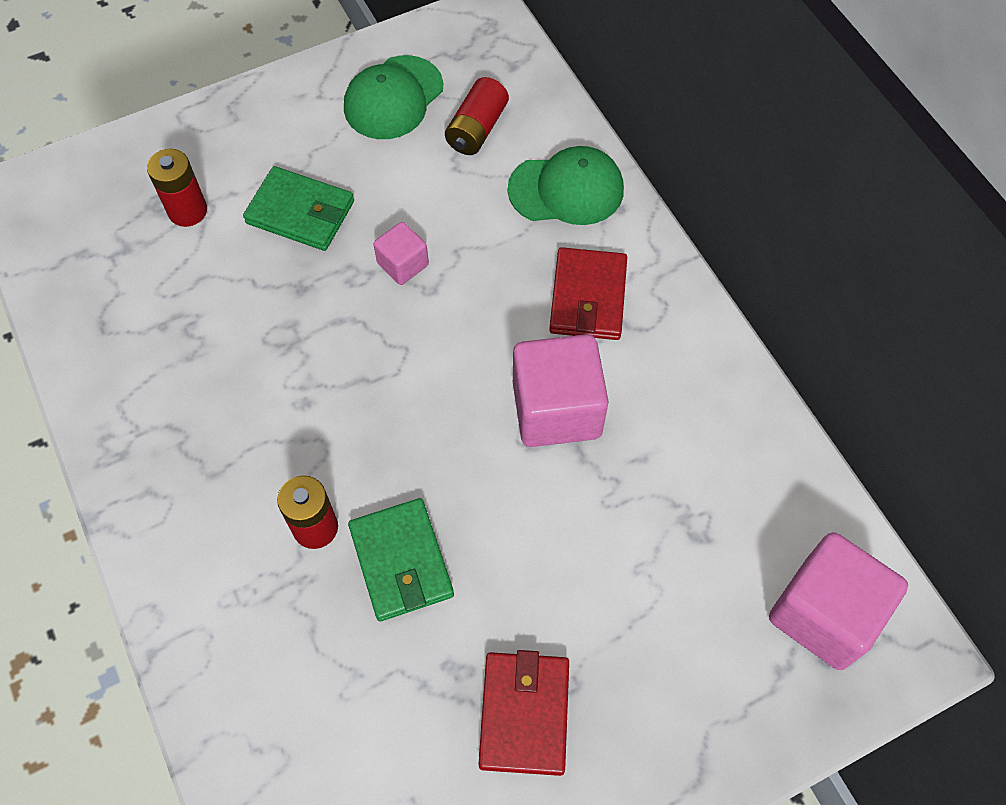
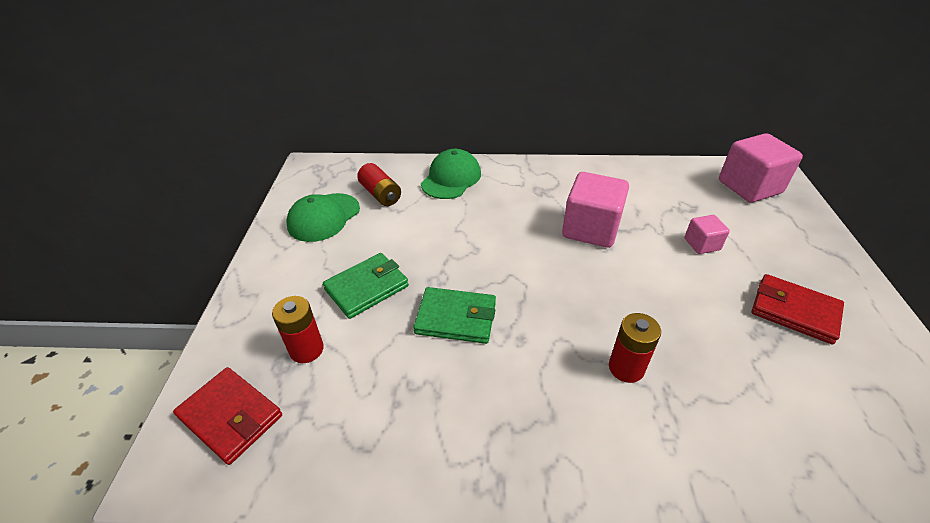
camera: 60 degrees left, 20 degrees down
green cap [344,55,443,139] -> green cap turned 60 degrees clockwise [286,193,360,242]
green wallet [348,498,454,622] -> green wallet moved to [413,287,496,344]
pink cube [373,222,429,285] -> pink cube moved to [684,215,730,254]
red wallet [549,247,627,340] -> red wallet moved to [173,367,282,465]

